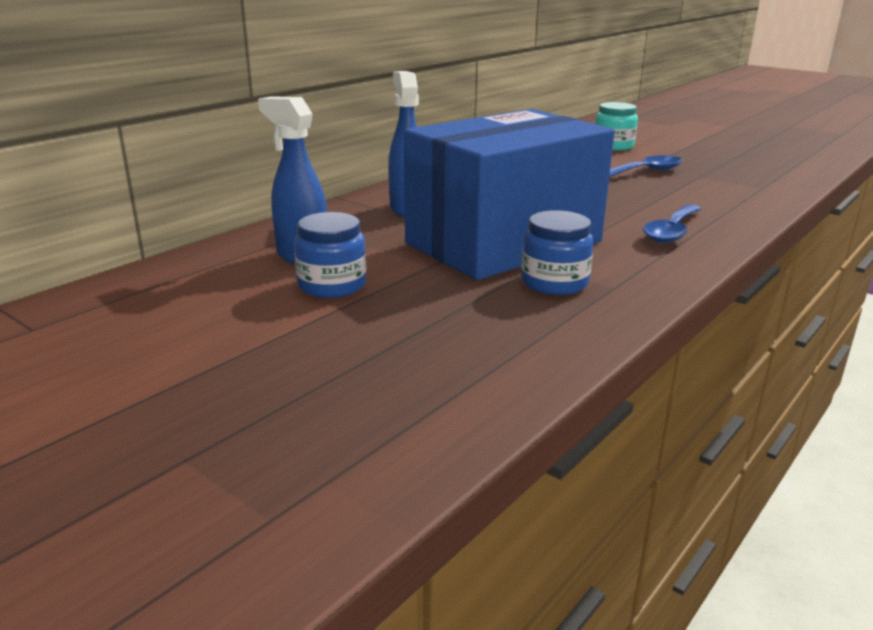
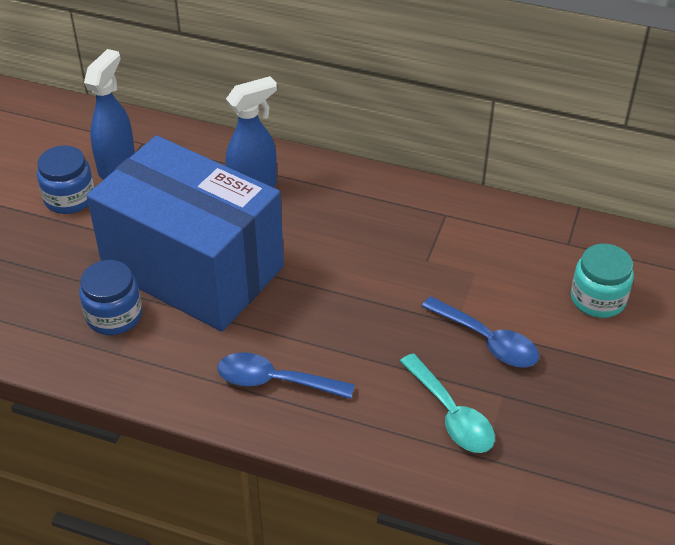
camera: 70 degrees right, 20 degrees up
none -> turquoise spoon [399,353,495,453]

